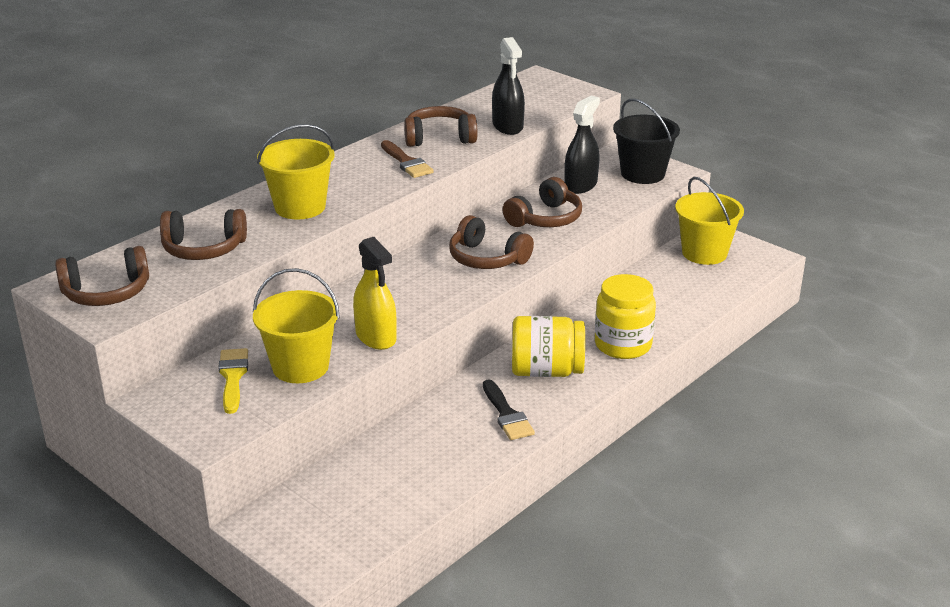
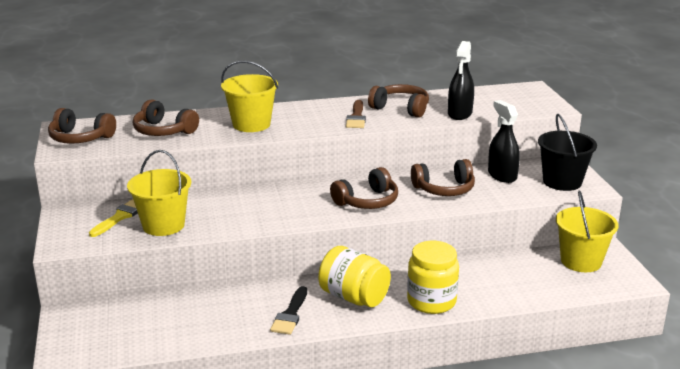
camera: 35 degrees right, 5 degrees down
yellow spray bottle [353,237,397,350] -> none
brown headphones [449,215,534,269] -> brown headphones turned 105 degrees counterclockwise [330,167,398,209]
black spray bottle [564,96,600,194] -> black spray bottle turned 90 degrees counterclockwise [488,100,520,183]

